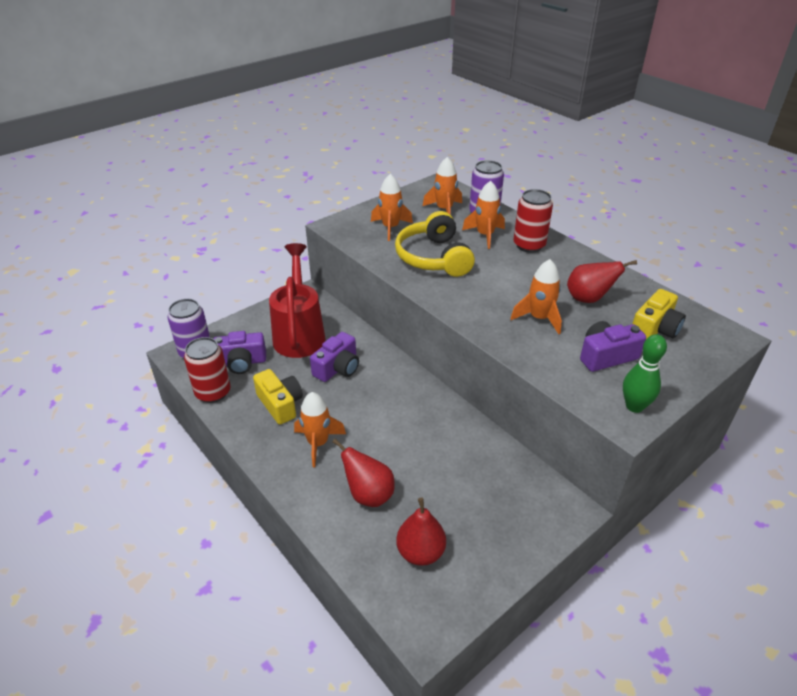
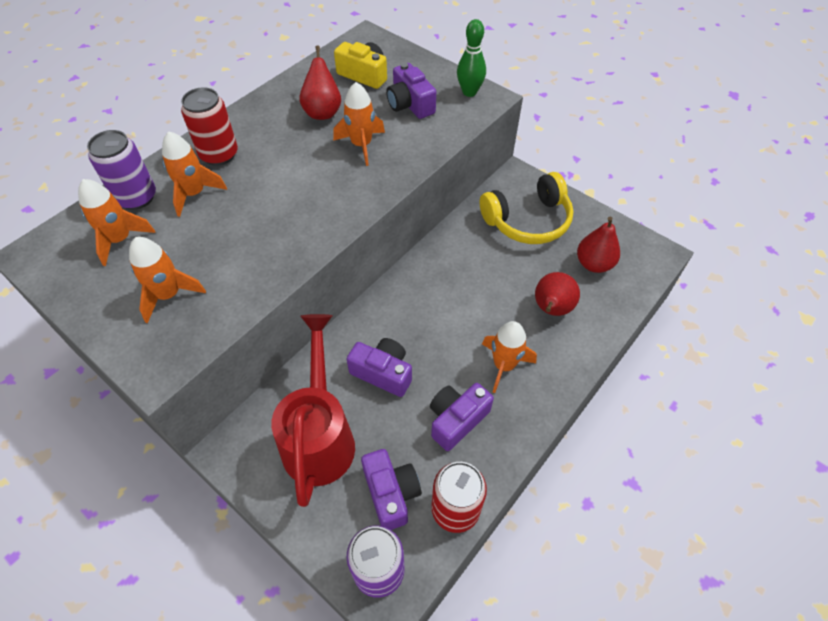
camera: 100 degrees left, 15 degrees up
yellow camera [253,369,303,425] -> purple camera [430,383,494,451]
red watering can [269,243,326,358] -> red watering can turned 105 degrees clockwise [271,314,355,507]
yellow headphones [395,211,475,277] -> yellow headphones moved to [479,172,574,244]

